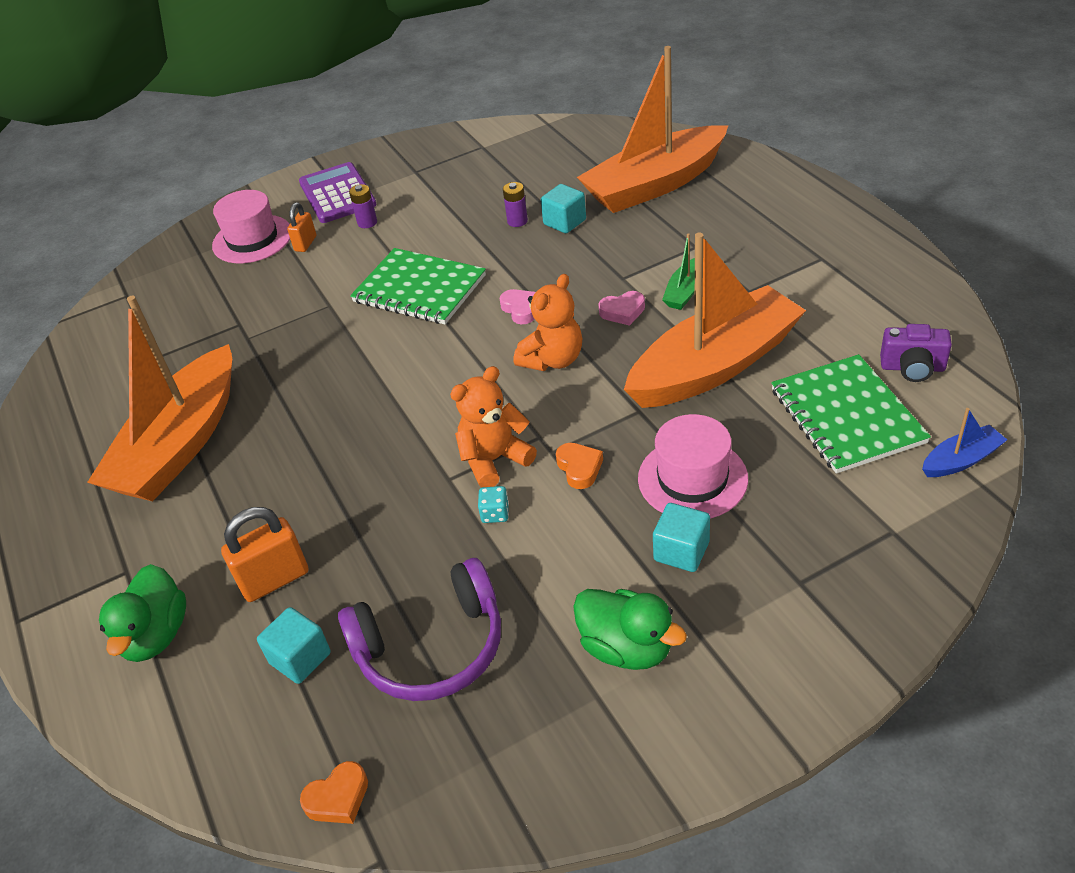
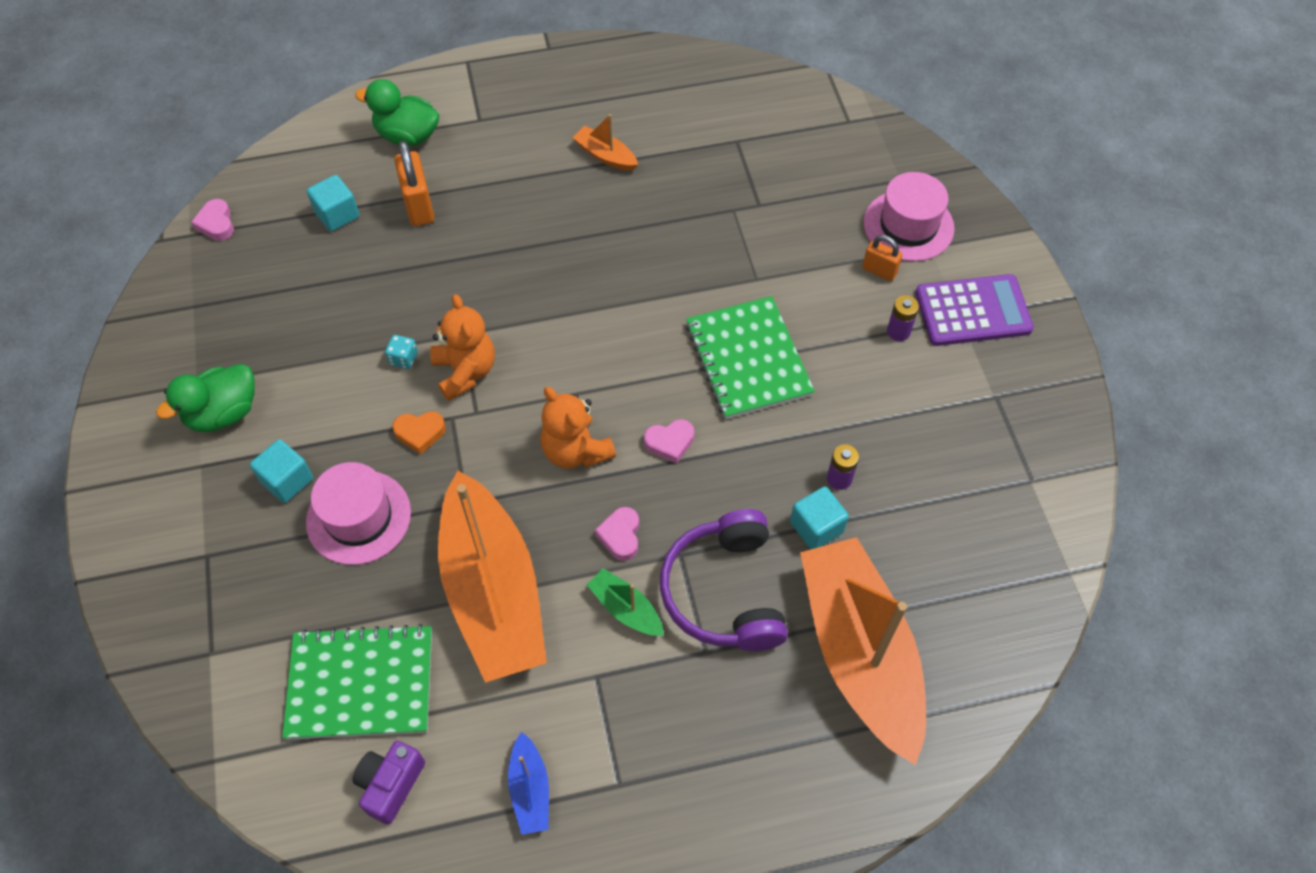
camera: 100 degrees right, 15 degrees up
orange boat [87,296,232,501] -> orange boat [572,114,638,171], size x0.41
orange heart [300,761,368,824] -> pink heart [191,199,234,241]
purple headphones [338,558,501,701] -> purple headphones moved to [660,509,788,651]
green notebook [350,248,486,324] -> green notebook turned 60 degrees counterclockwise [686,296,815,419]
blue boat [922,408,1007,477] -> blue boat moved to [508,732,549,835]

